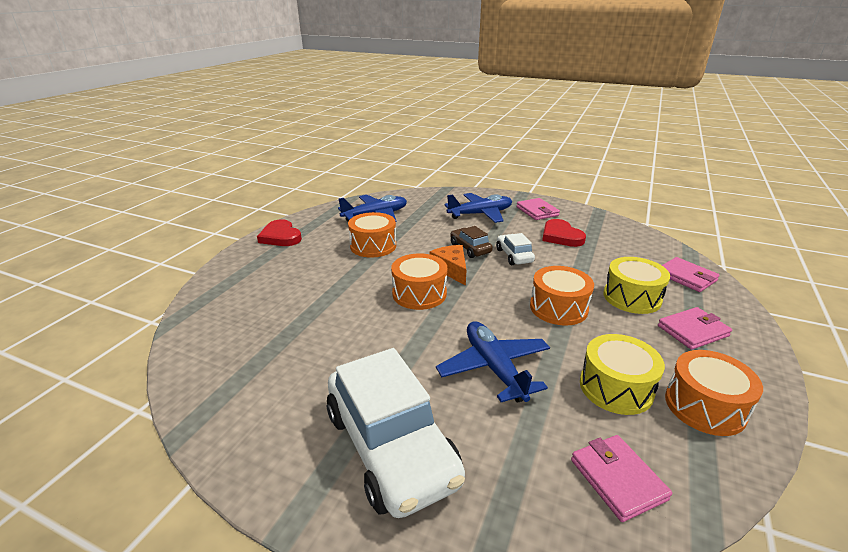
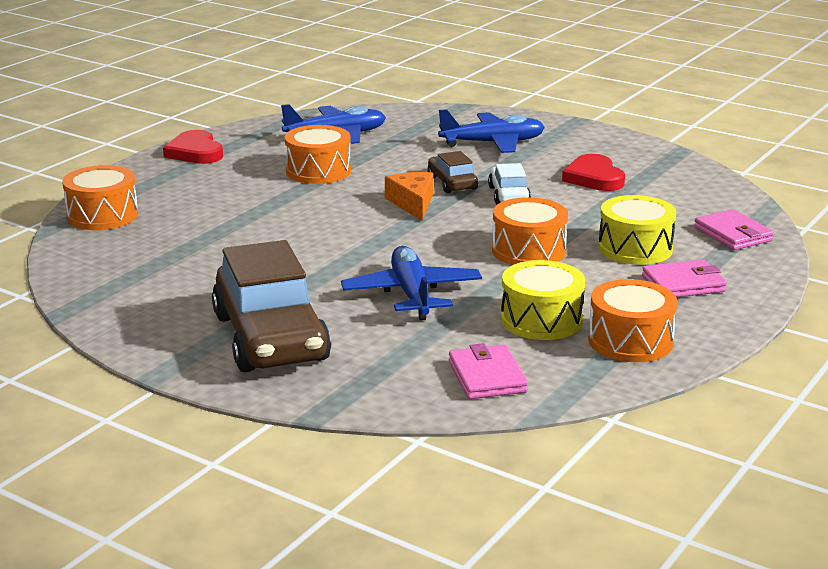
camera: 10 degrees right, 5 degrees down
white car [327,348,465,518] -> brown car [212,240,331,372]
orange drum [391,253,447,310] -> orange drum moved to [62,165,138,230]
pink wallet [516,198,560,220] -> none

